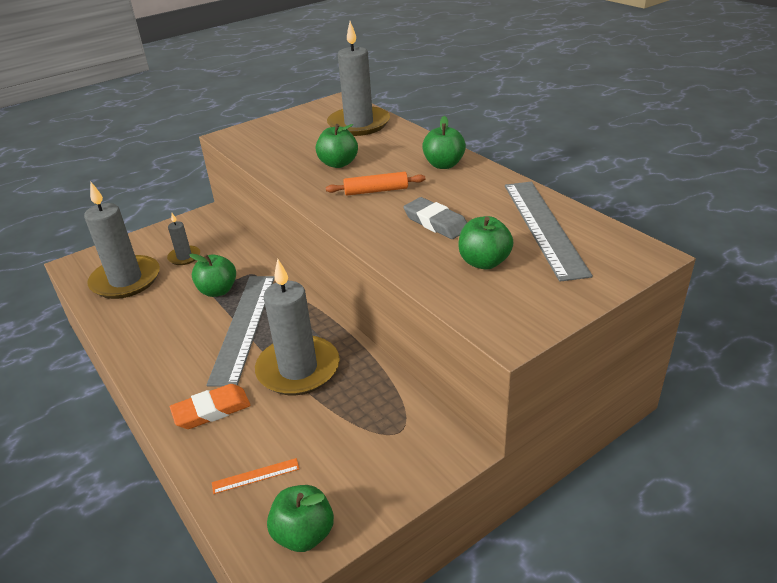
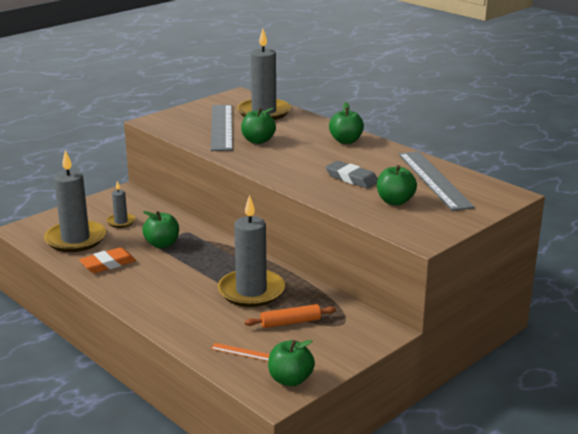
camera: 10 degrees left, 10 degrees down
orange eraser [170,384,251,429] -> orange eraser moved to [79,247,136,273]
grey ruler [206,276,275,387] -> grey ruler moved to [211,105,233,151]
orange ruler [212,458,299,494] -> orange ruler turned 45 degrees clockwise [211,343,270,361]
orange rolling pin [326,172,425,196] -> orange rolling pin moved to [244,304,336,328]

